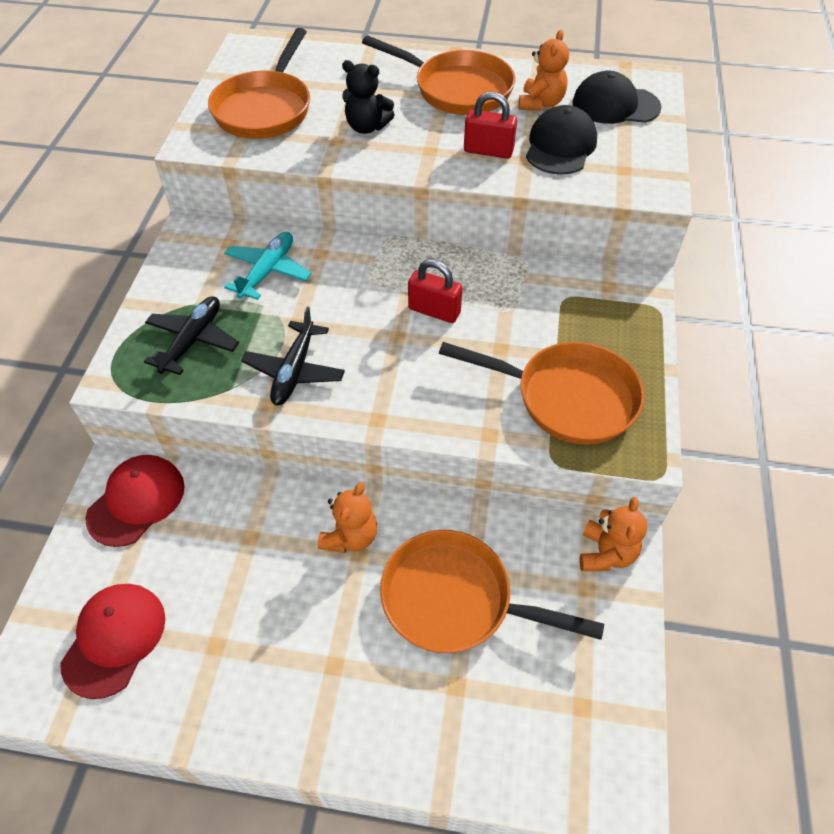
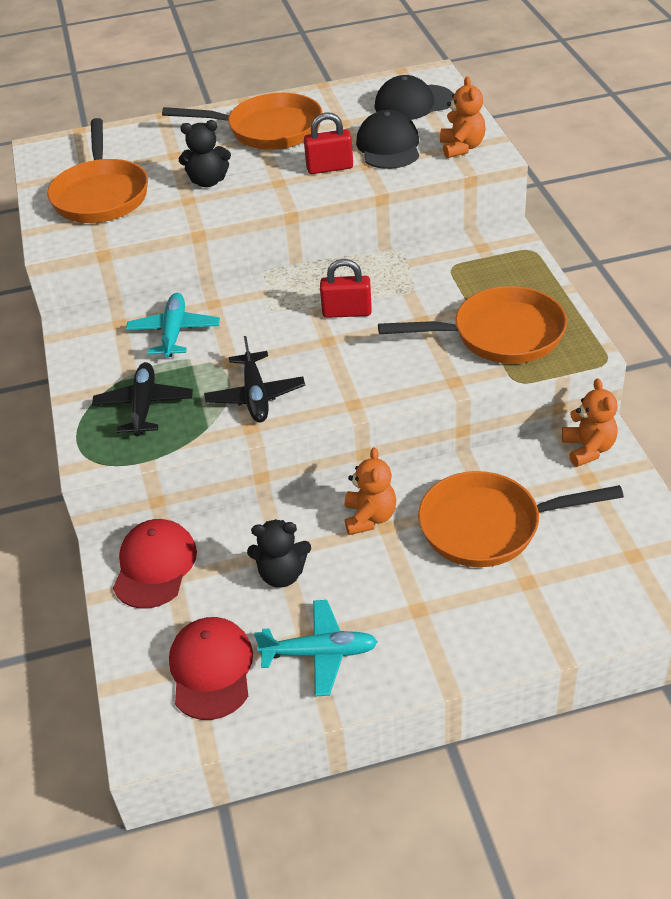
camera: 20 degrees left, 10 degrees down
orange teddy bear [519,30,569,111] -> orange teddy bear moved to [440,76,486,158]
none -> black teddy bear [247,519,311,587]
none -> turquoise plane [254,600,378,697]

